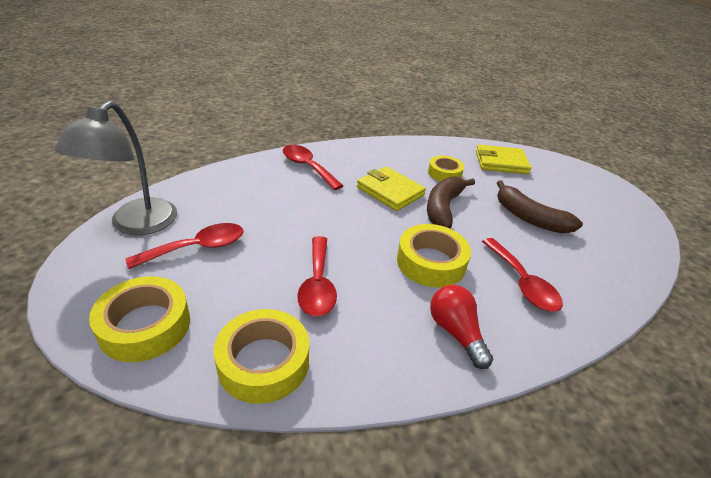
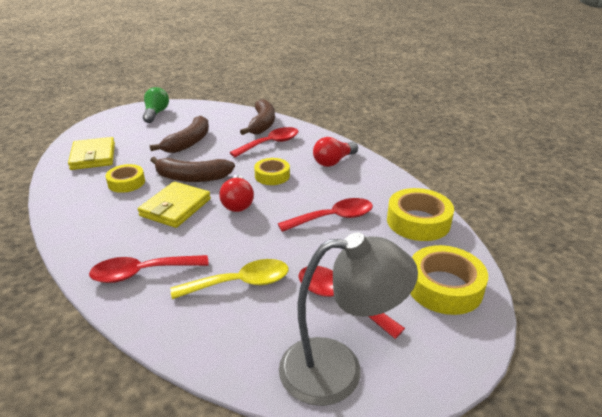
camera: 105 degrees left, 5 degrees down
red spoon [283,145,343,190] -> red spoon turned 45 degrees clockwise [89,255,208,283]
yellow tape [397,224,471,288] -> yellow tape [254,158,290,185], size x0.64
none -> green light bulb [143,87,169,123]
none -> yellow spoon [170,259,289,299]
none -> red light bulb [219,175,254,212]
none -> brown banana [240,99,275,135]

